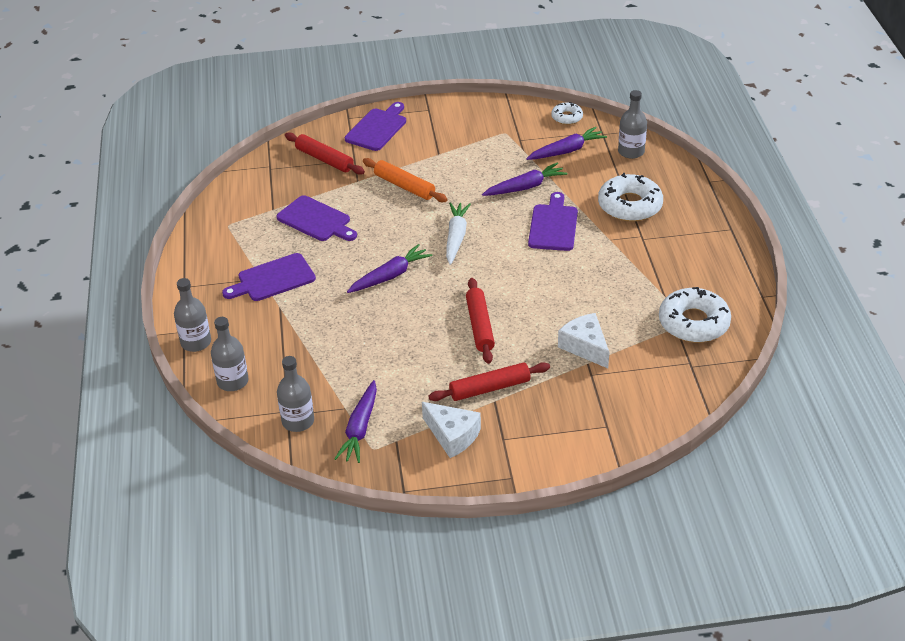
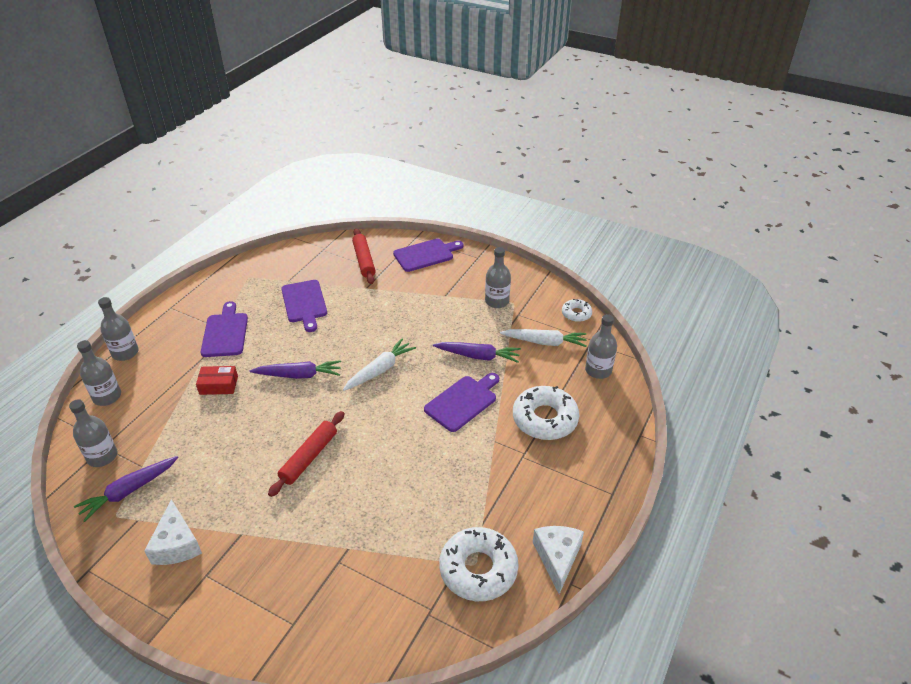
camera: 35 degrees right, 0 degrees up
purple cutting board [222,253,316,301] -> purple cutting board turned 75 degrees clockwise [201,301,248,357]
orange rolling pin [363,158,448,202] -> none
red rolling pin [428,362,550,401] -> none
purple carrot [526,127,607,160] -> white carrot [500,329,587,347]
white cheese [558,313,609,368] -> white cheese moved to [533,526,584,594]
none -> red box [196,366,238,395]
none -> grey bottle [485,247,511,308]

